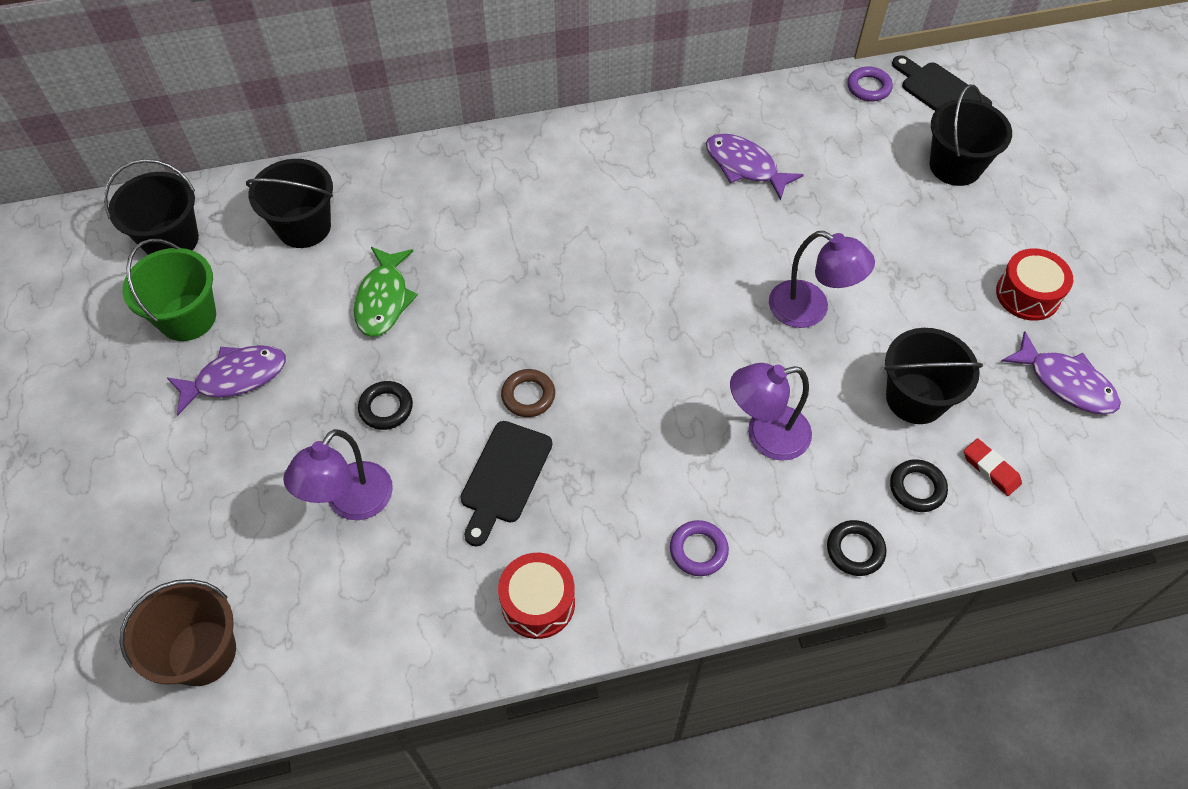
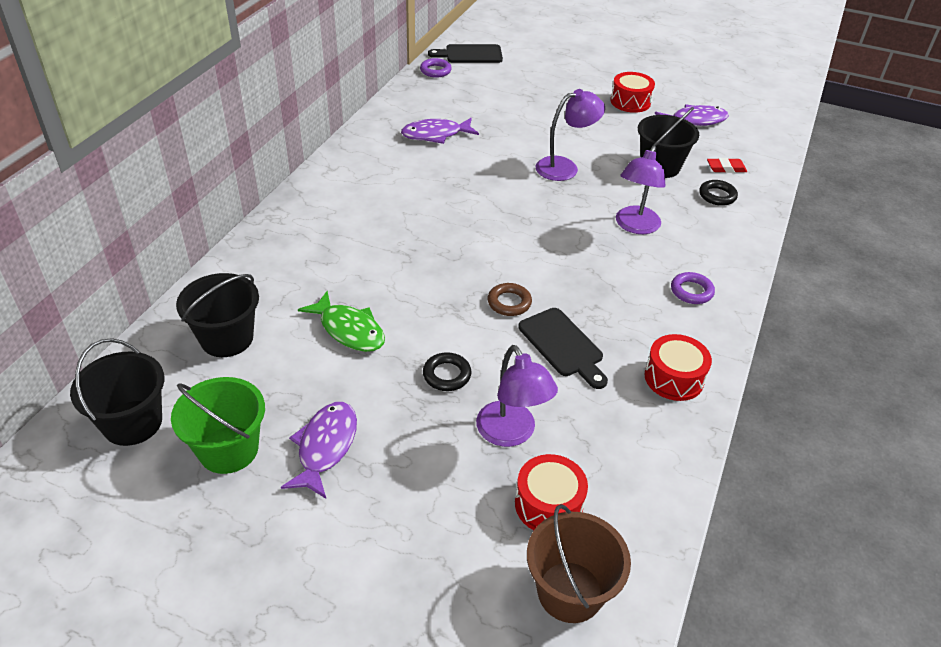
camera: 55 degrees left, 15 degrees down
black ring [827,520,886,576] -> none
black bucket [930,85,1012,186] -> none
none -> red drum [515,454,588,530]

